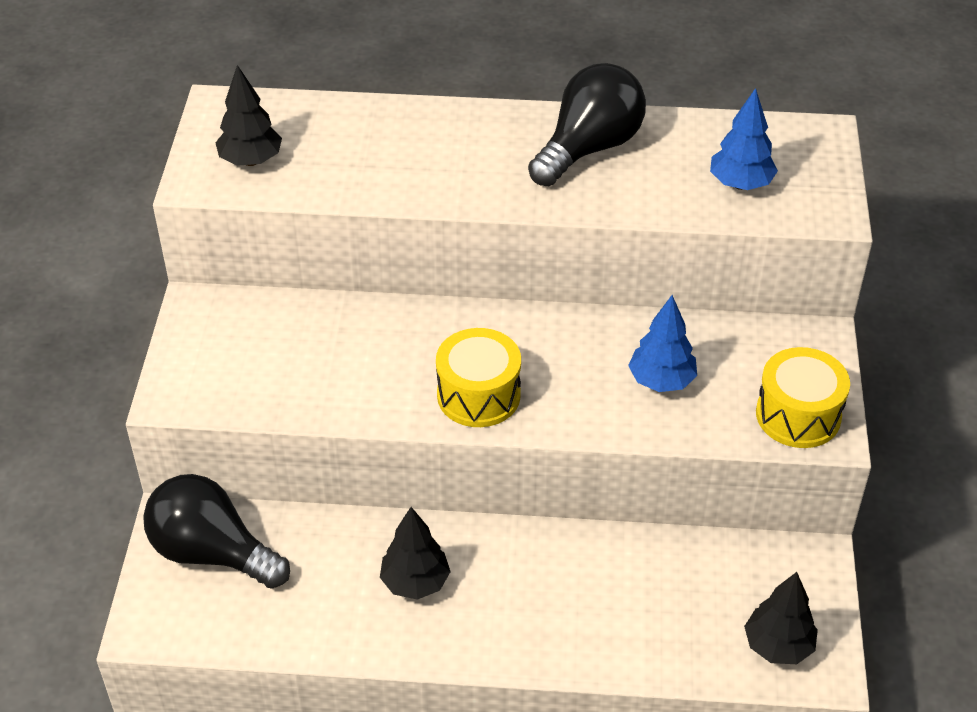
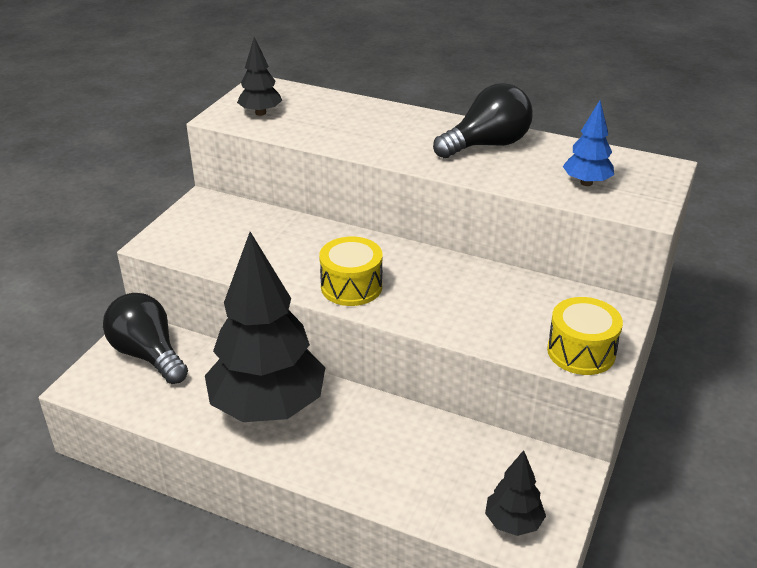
camera: 20 degrees right, 10 degrees down
black tree [380,507,451,600] -> black tree [205,232,326,422], size x2.27
blue tree [628,295,697,392] -> none

